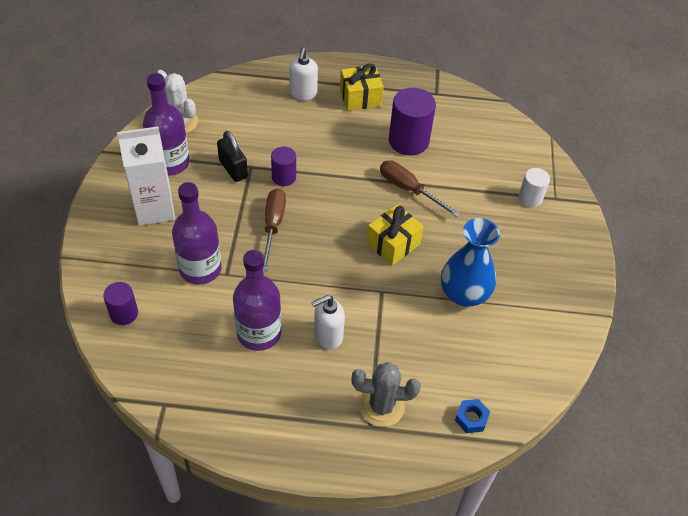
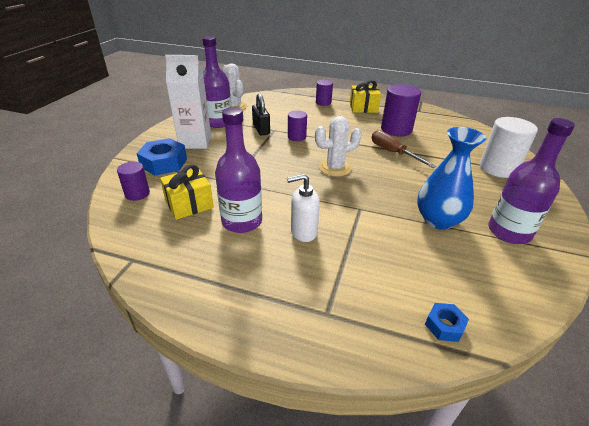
camera: 15 degrees right, 15 degrees down
purple bottle [172,182,222,284] -> purple bottle moved to [488,118,575,244]
brown screwdriver [263,188,286,271] -> none
white soap dispenser [289,48,318,100] -> purple cylinder [316,80,333,106]
grey cactus [351,362,421,427] -> none
yellow gift [366,205,424,266] -> yellow gift moved to [160,164,214,220]
white cylinder [518,168,550,207] -> white cylinder [480,117,538,178], size x1.74
none -> blue nut [136,138,187,176]
none -> white cactus [315,116,362,176]

